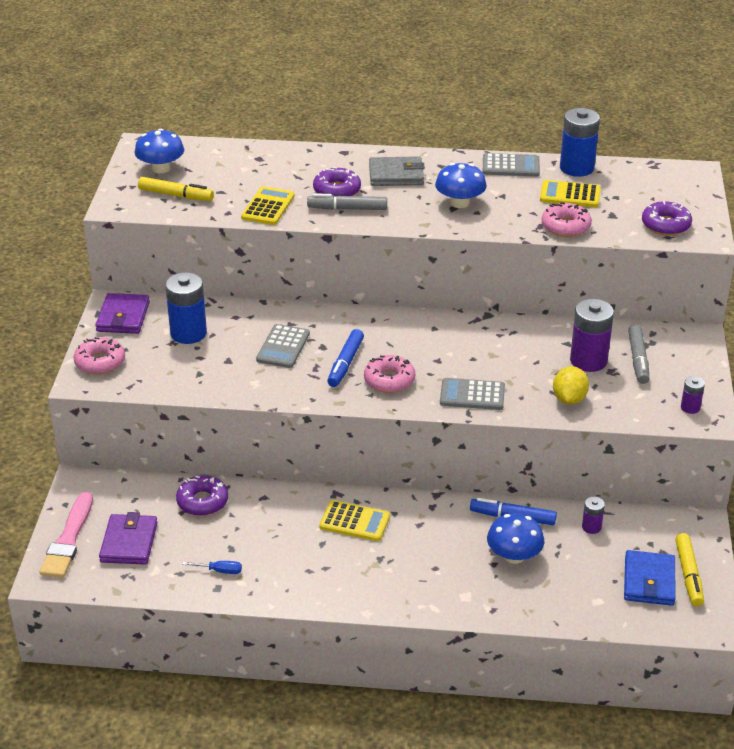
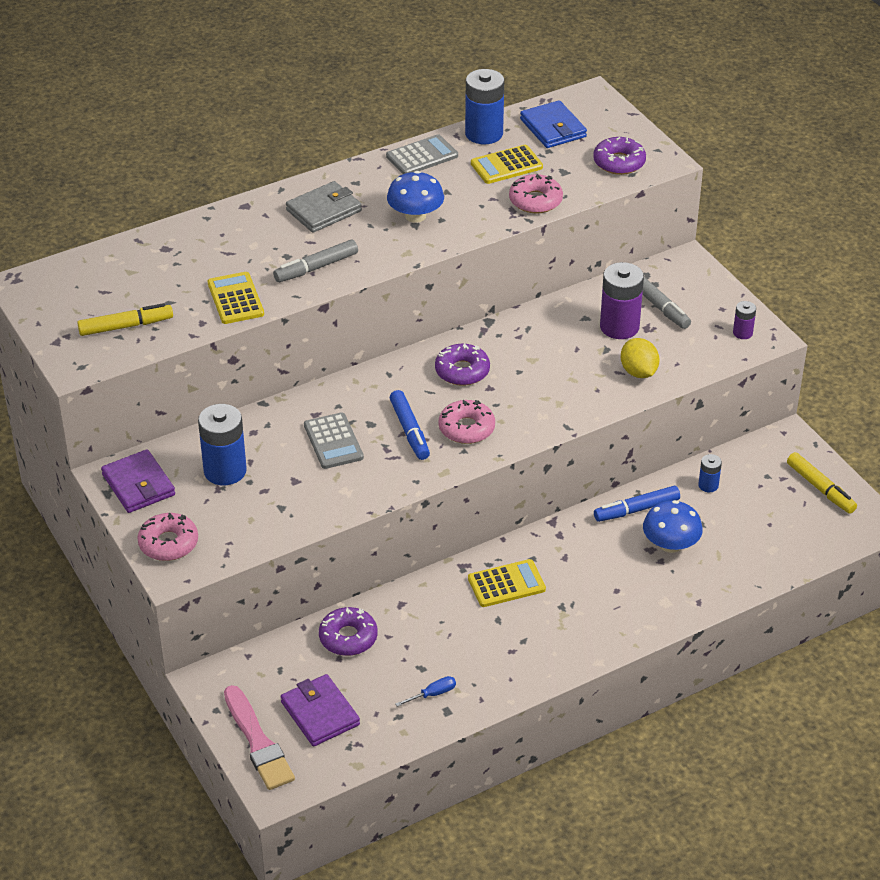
camera: 35 degrees left, 5 degrees up
blue mushroom [135,129,184,173] -> none
purple donut [313,167,361,196] -> purple donut moved to [435,343,490,386]
grey calculator [440,378,505,410] -> none
purple battery [582,497,605,534] -> blue battery [698,454,722,492]
blue wallet [624,550,676,606] -> blue wallet moved to [520,100,587,148]

